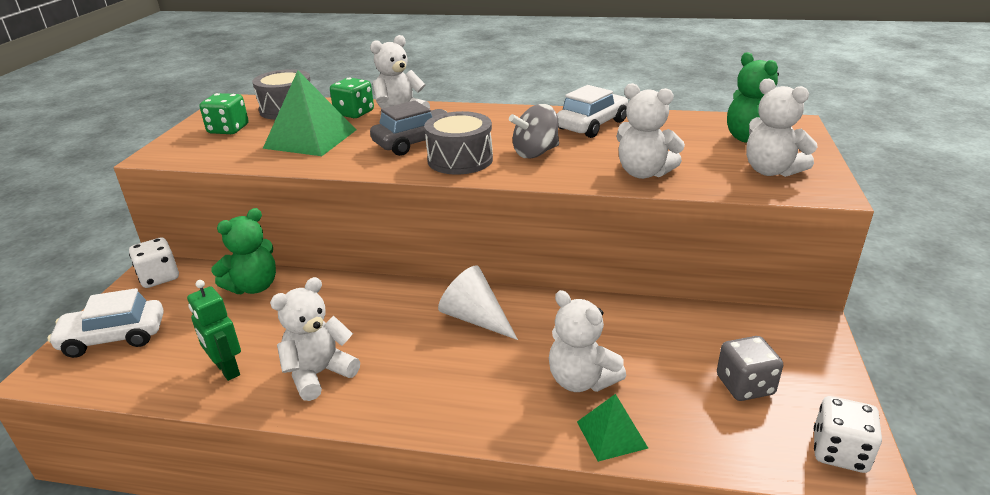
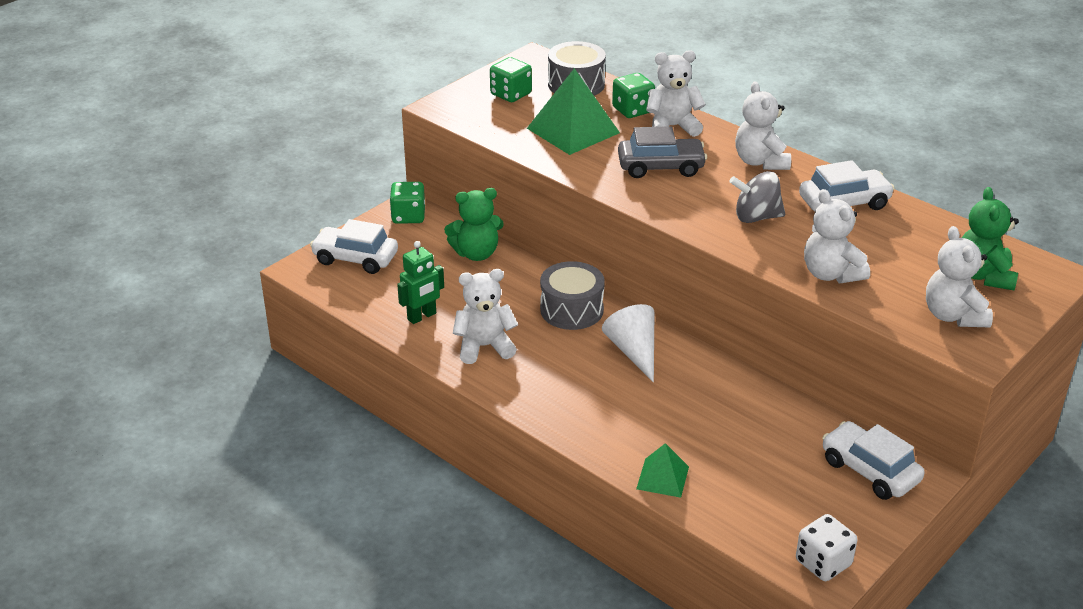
camera: 30 degrees right, 5 degrees up
white dice [129,237,179,288] -> green dice [390,182,425,224]
green robot [187,280,241,381] -> green robot turned 120 degrees counterclockwise [397,241,444,324]
grey drum [424,111,493,175] -> grey drum moved to [540,261,605,330]
white teddy bear [549,290,626,392] -> white teddy bear moved to [735,81,791,170]
grey dice [717,336,783,401] -> none
none -> white car [822,421,925,500]

